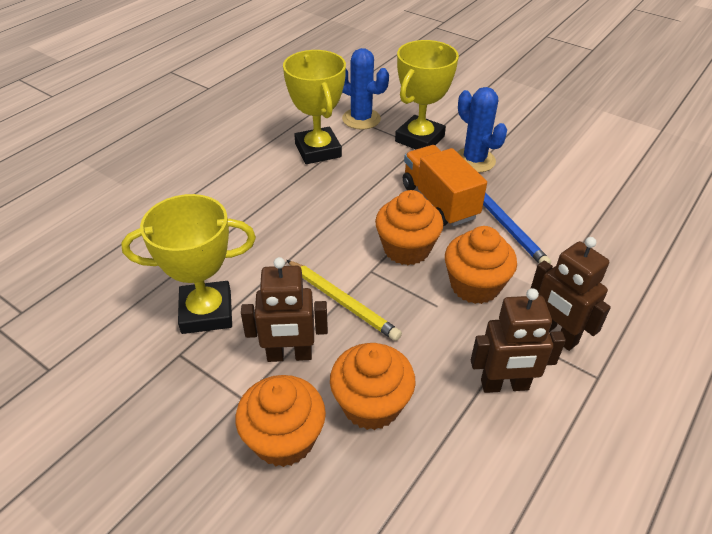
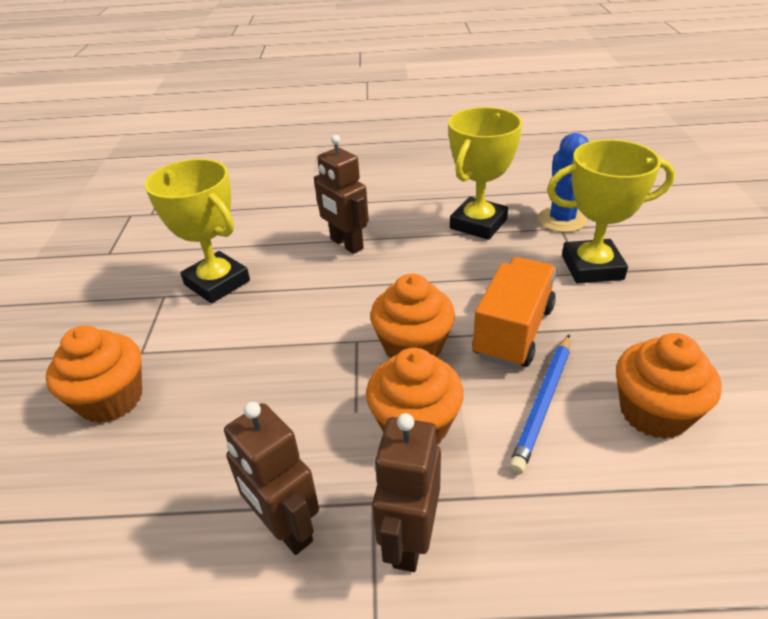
camera: 55 degrees right, 5 degrees down
brown robot [241,257,328,362] -> brown robot moved to [314,135,369,254]
yellow pencil [287,260,402,341] -> none
orange cupcake [330,343,416,430] -> orange cupcake moved to [616,333,722,439]
blue cactus [457,87,507,173] -> none

